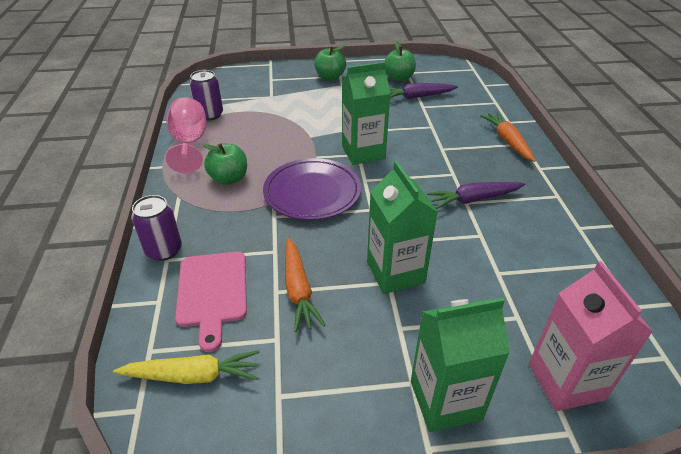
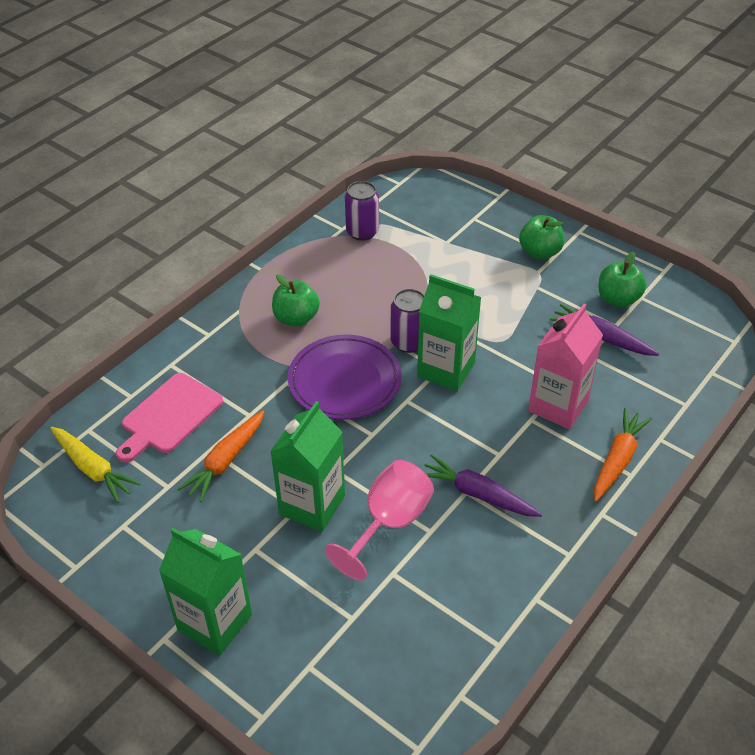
camera: 45 degrees right, 5 degrees up
purple can [131,195,182,261] -> purple can moved to [391,289,424,353]
pink goblet [166,97,207,174] -> pink goblet moved to [325,460,434,581]
pink carton [529,261,653,411] -> pink carton moved to [528,304,603,429]

